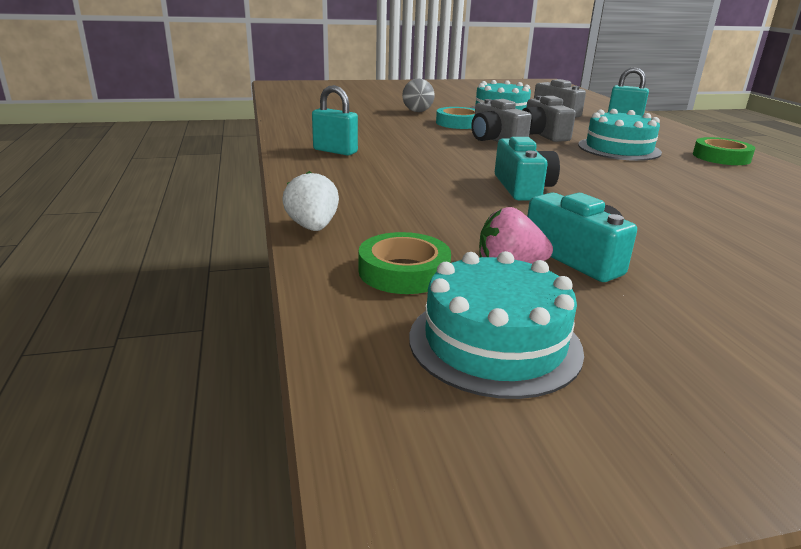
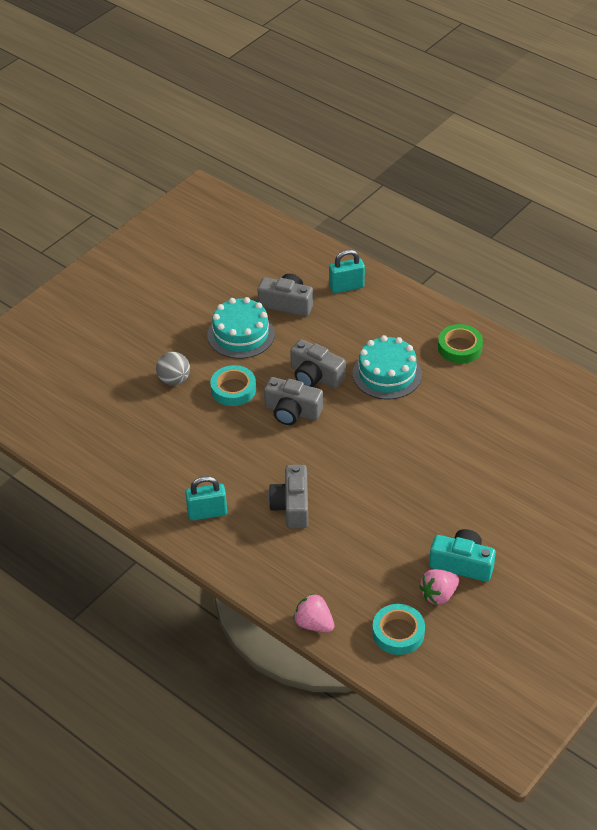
camera: 35 degrees left, 20 degrees up
white strawberry [282,171,339,231] -> pink strawberry [294,593,334,633]
green tape [359,232,451,294] -> turquoise tape [372,604,425,655]
turquoise cake [409,251,584,399] -> none
turquoise camera [495,137,560,200] -> none
none -> grey camera [268,465,308,528]

